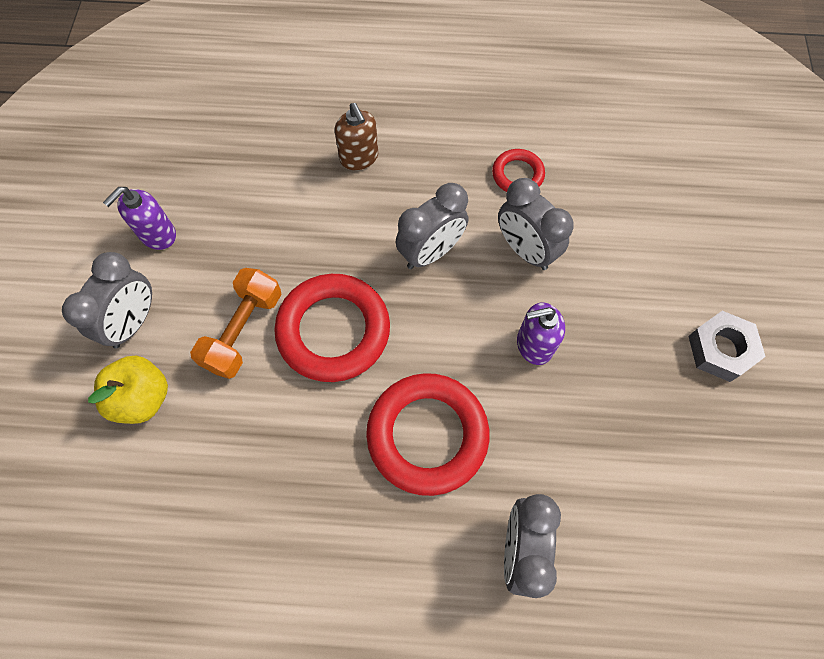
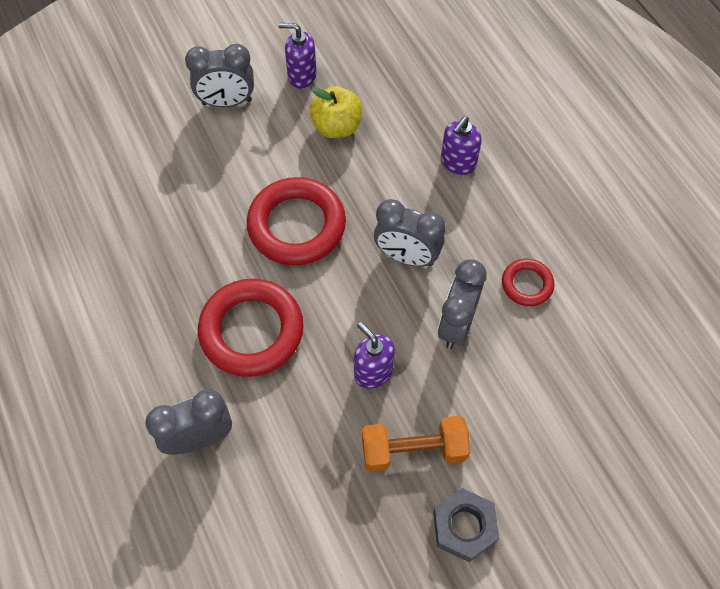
camera: 60 degrees right, 5 degrees down
yellow apple [88,356,168,424] -> yellow apple moved to [310,86,362,138]
orange dumbbell [190,268,281,379] -> orange dumbbell moved to [362,416,470,472]
brown soap dispenser [335,103,378,170] -> purple soap dispenser [441,117,482,175]

